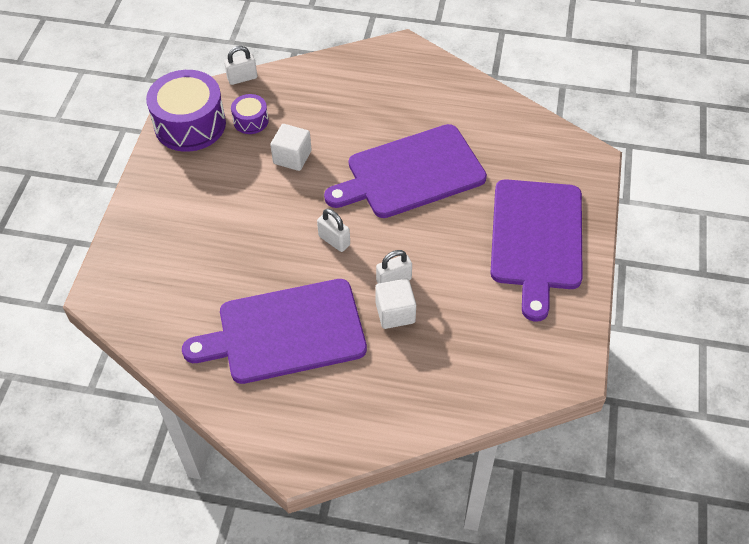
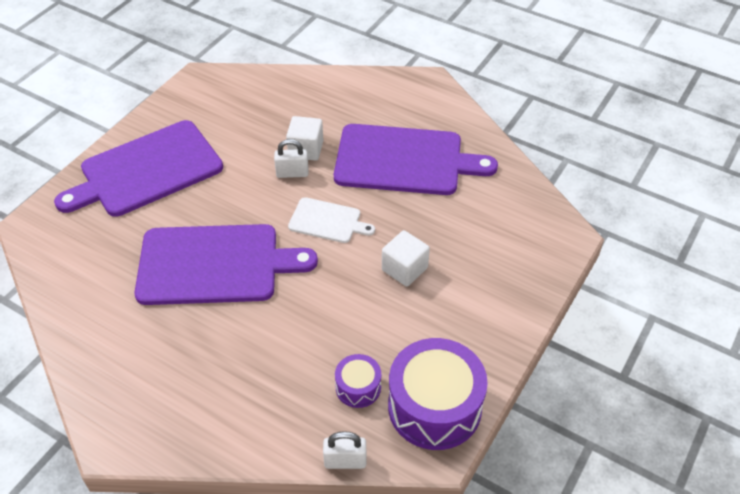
camera: 160 degrees left, 5 degrees down
white cube [271,124,312,171] -> white cube moved to [382,230,430,287]
white padlock [317,209,350,252] -> white cutting board [288,197,375,243]
purple cutting board [491,179,583,322] -> purple cutting board turned 150 degrees counterclockwise [54,120,223,217]

